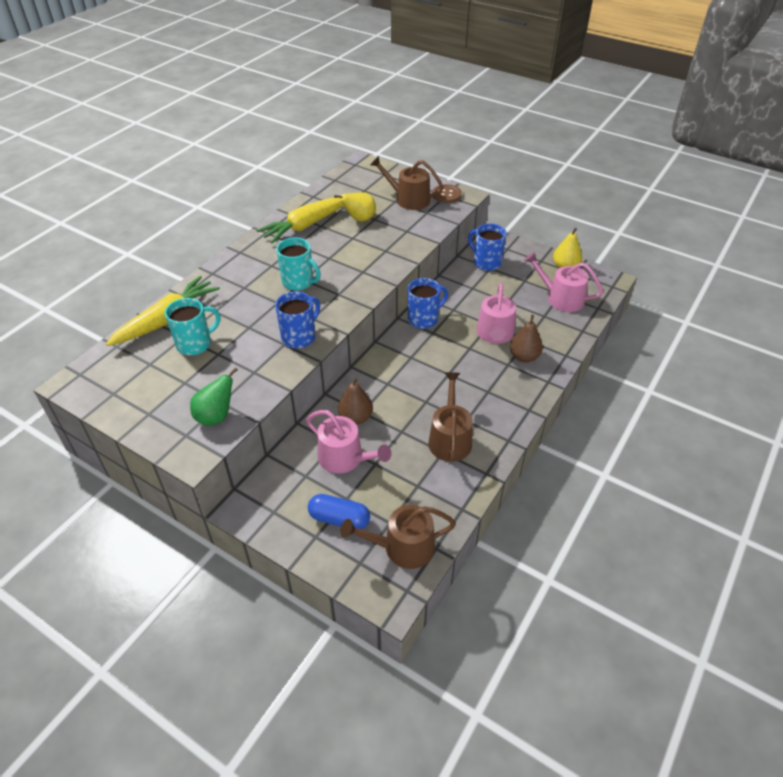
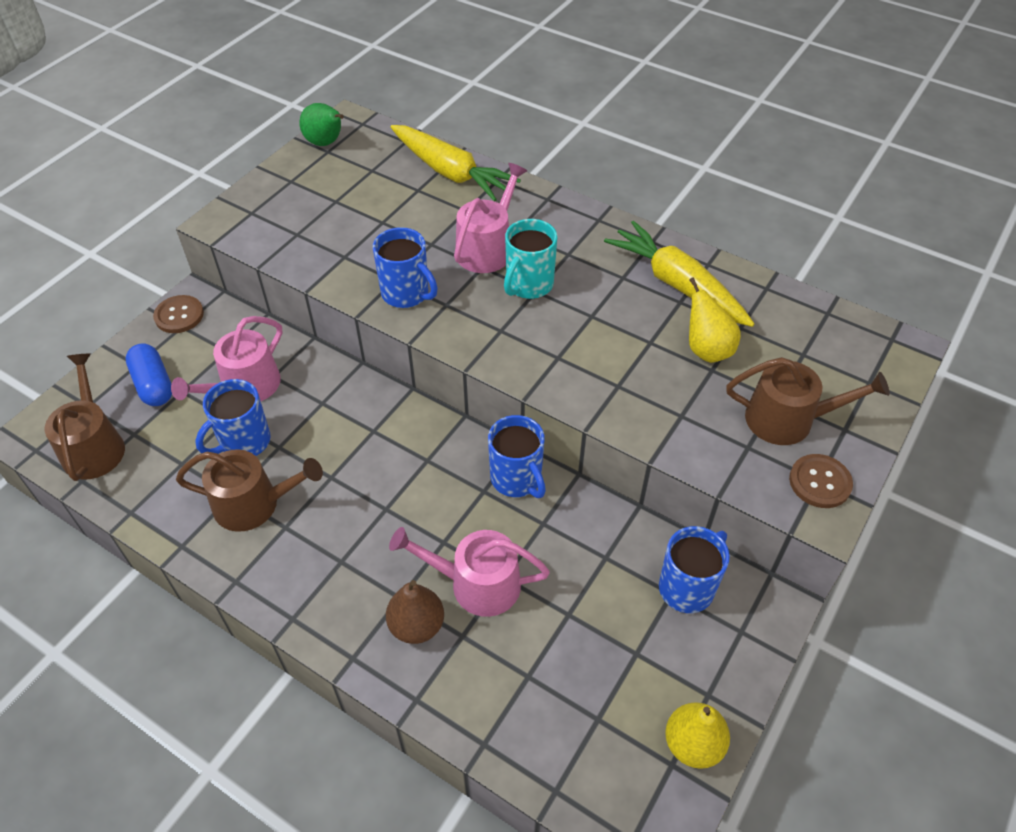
camera: 90 degrees right, 5 degrees up
turquoise mug [165,298,221,355] -> none
green pear [190,367,238,426] -> green pear moved to [299,103,344,146]
blue capsule [308,494,370,529] -> blue capsule turned 45 degrees counterclockwise [125,344,172,406]
brown pear [338,377,373,425] -> none
brown watering can [370,156,444,210] -> brown watering can turned 75 degrees clockwise [726,357,890,445]
pink watering can [524,252,603,312] -> pink watering can moved to [454,163,527,273]
none -> brown button [153,295,204,333]
none -> blue mug [195,379,271,456]

